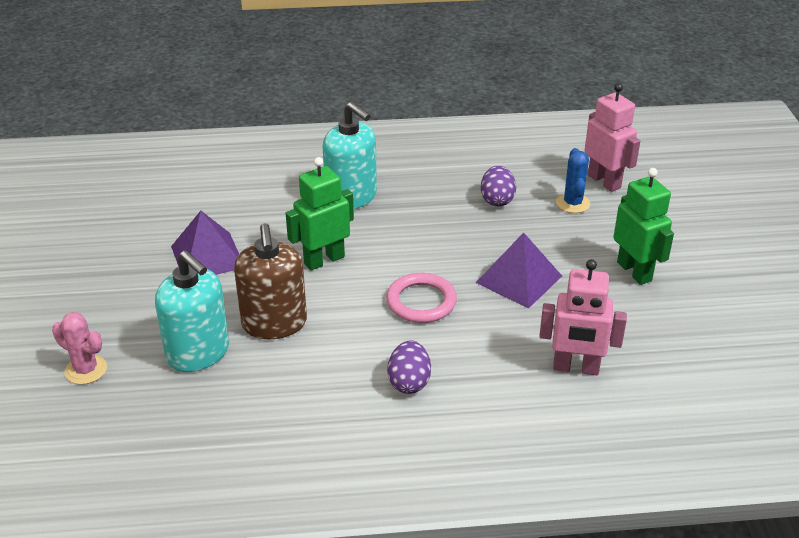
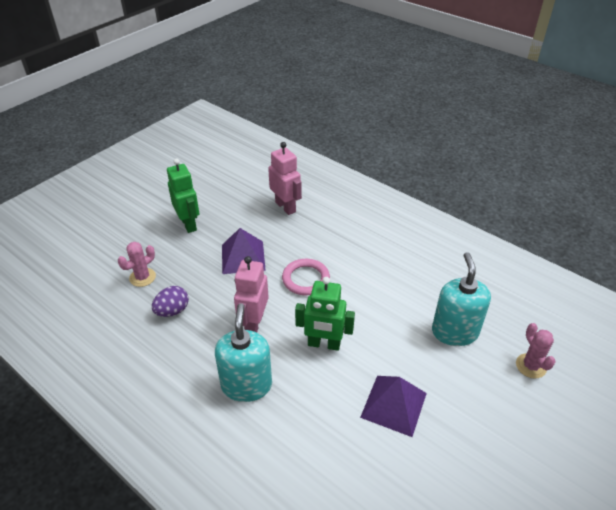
camera: 135 degrees left, 5 degrees up
brown soap dispenser [234,223,307,339] -> none
purple egg [387,340,431,394] -> none
blue cactus [556,148,590,213] -> pink cactus [118,242,156,287]
pink robot [584,83,640,192] -> pink robot moved to [234,256,269,333]
green robot [613,168,674,285] -> green robot turned 135 degrees clockwise [167,158,199,233]

